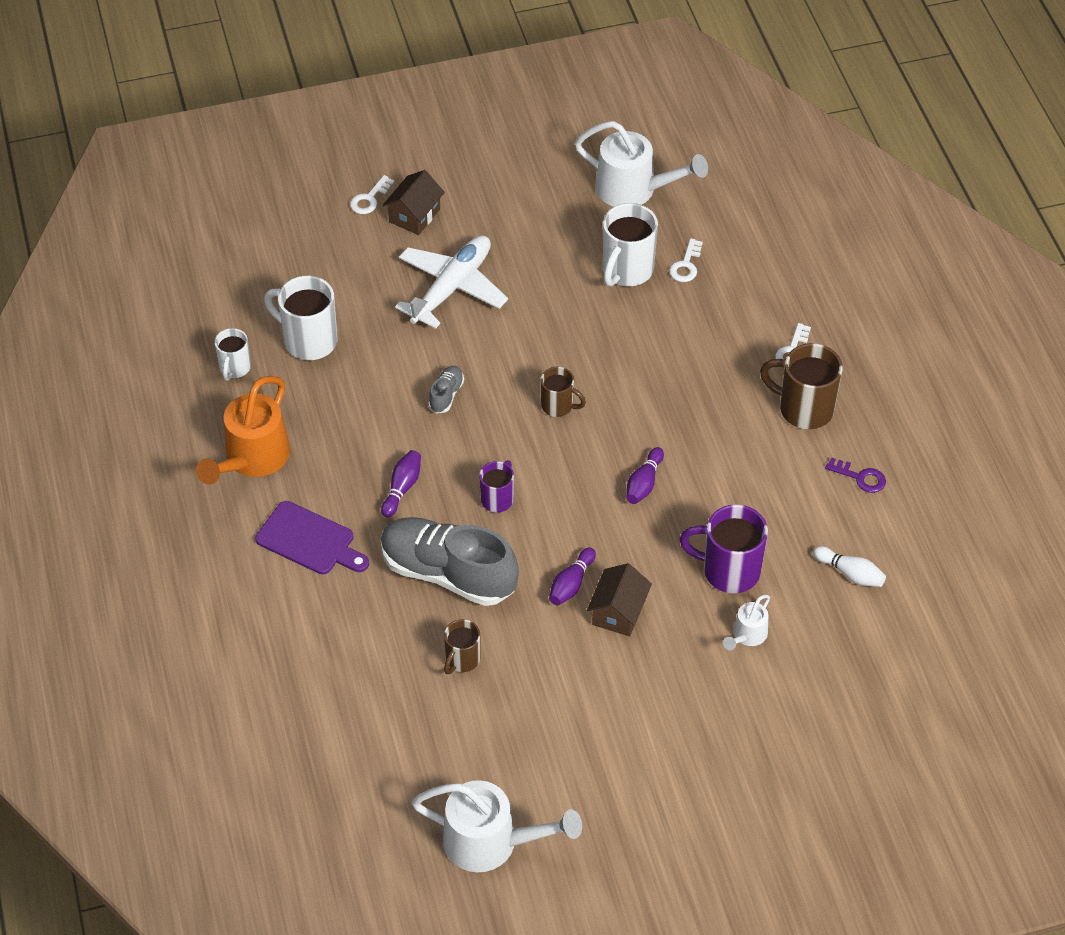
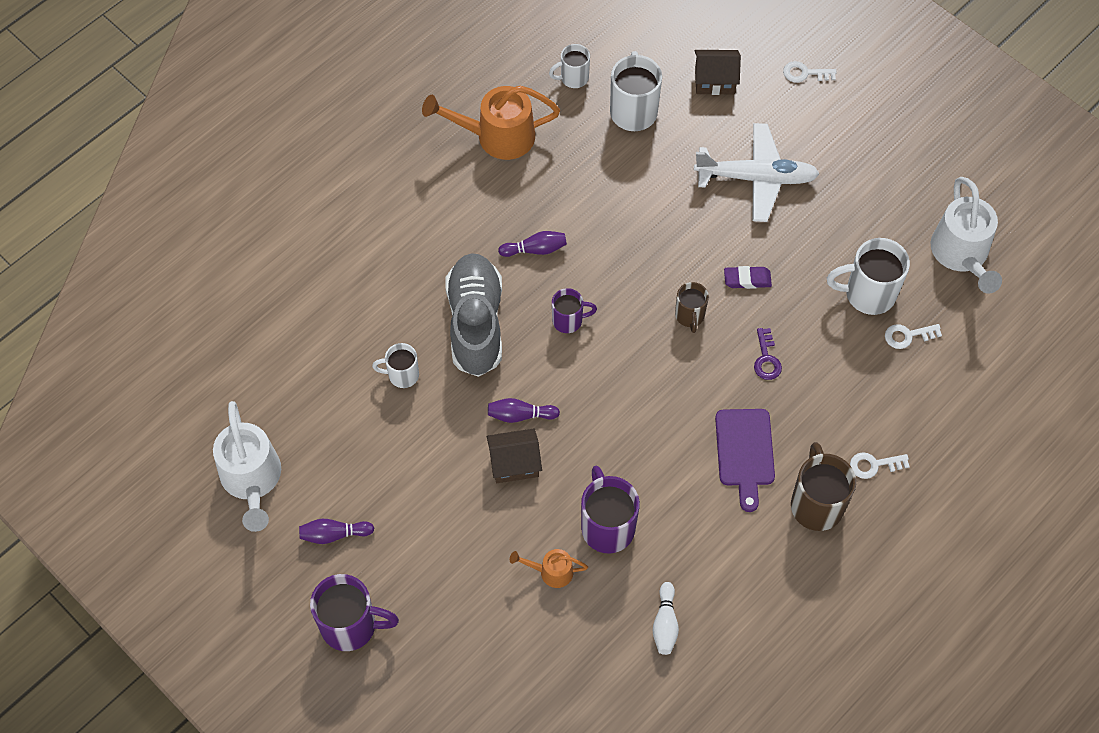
camera: 60 degrees right, 10 degrees up
purple cutting board [255,501,369,574] -> purple cutting board moved to [715,409,775,512]
brown house [383,170,445,235] -> brown house moved to [694,50,741,95]
grey shoe [428,366,464,413] -> none
brown mug [444,619,480,674] -> white mug [372,343,419,388]
purple bowling pin [626,447,664,504] -> purple bowling pin moved to [299,519,374,544]
white watering can [723,594,770,650] -> orange watering can [510,549,588,588]
purple key [825,457,886,493] -> purple key moved to [754,328,782,380]
none -> purple mug [310,574,399,651]
none -> purple eraser [724,266,772,289]

